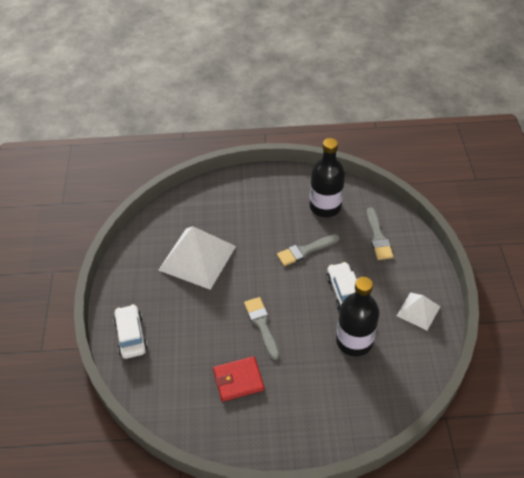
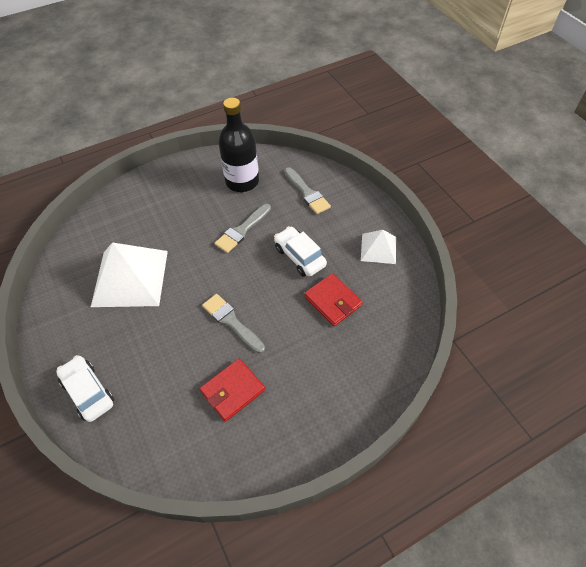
camera: 25 degrees left, 5 degrees up
black bottle [336,277,379,356] -> red wallet [304,273,363,326]

